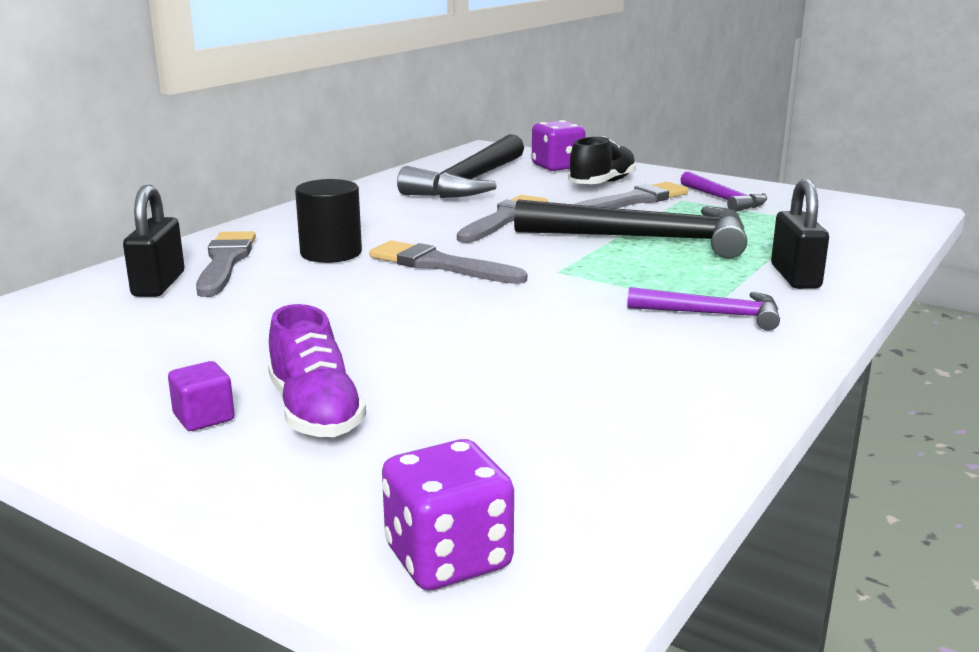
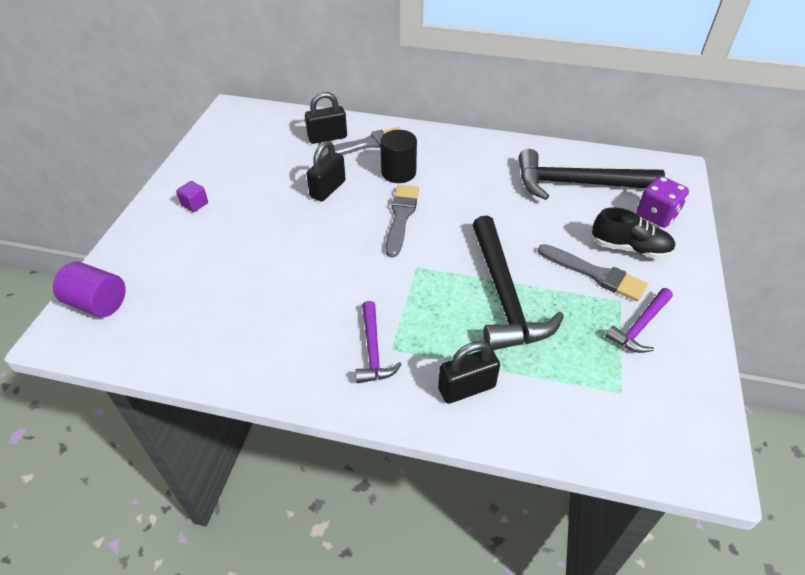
camera: 70 degrees right, 25 degrees up
purple shoe [268,304,366,437] -> none
purple dice [382,439,514,590] -> purple cylinder [53,262,126,317]
grey brush [457,195,548,243] -> none
none -> black padlock [306,141,346,202]

